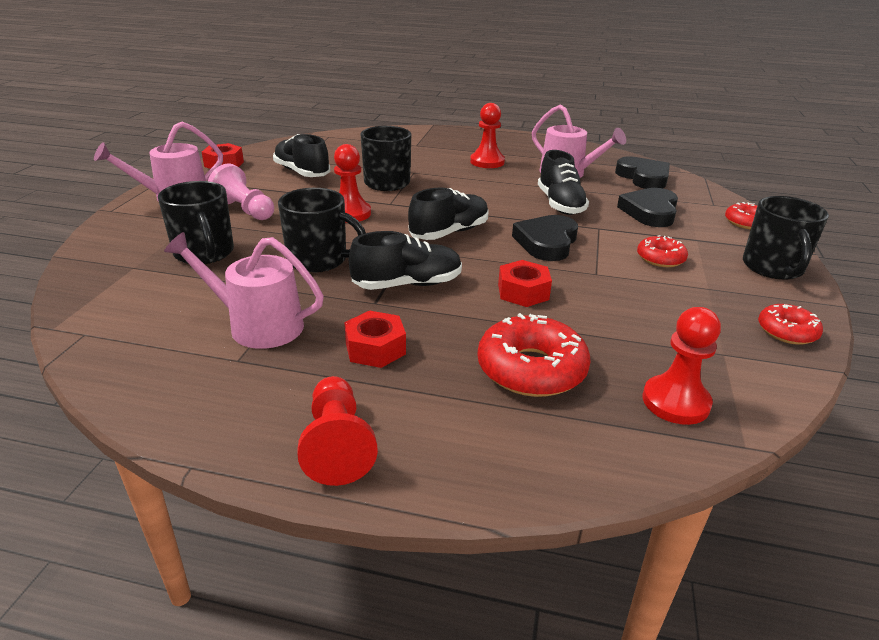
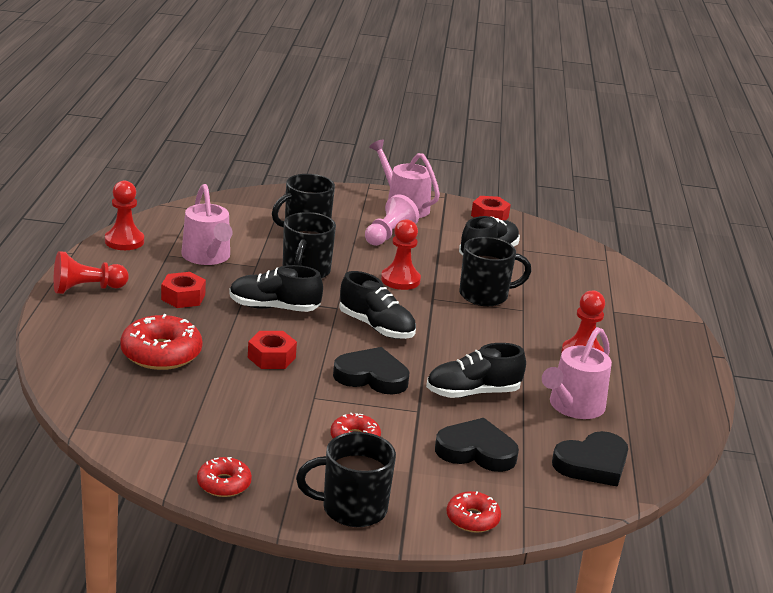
camera: 80 degrees right, 5 degrees down
pink watering can [164,232,324,349] -> pink watering can turned 150 degrees clockwise [181,184,233,265]
black shoe [349,231,462,290] -> black shoe turned 120 degrees clockwise [229,265,323,312]
red pawn [643,307,721,425] -> red pawn moved to [105,181,144,250]

